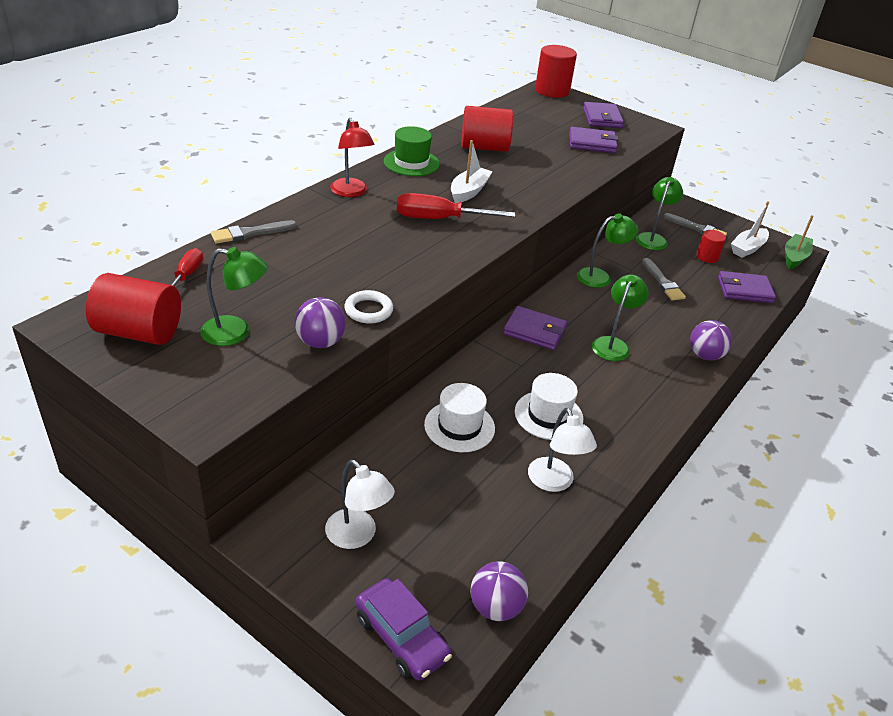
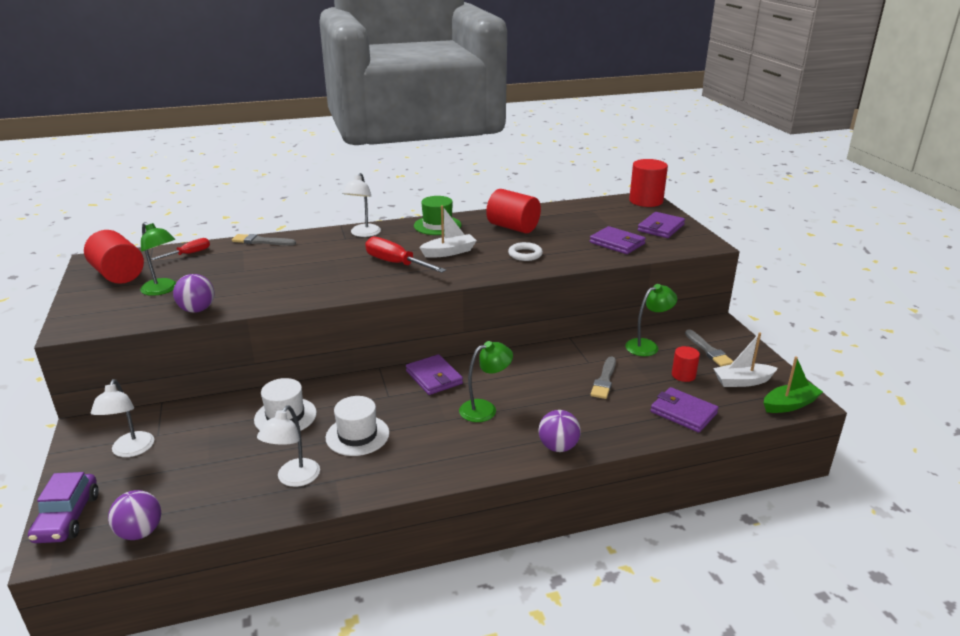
camera: 40 degrees right, 10 degrees down
red lamp [330,118,375,197] -> white lamp [342,173,381,237]
white ring [344,290,393,324] -> white ring moved to [508,242,543,261]
green lamp [577,213,638,288] -> none

